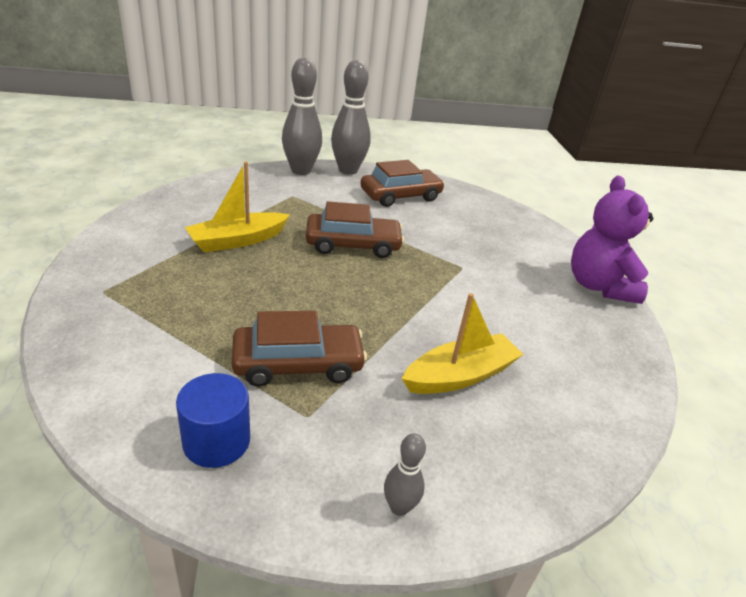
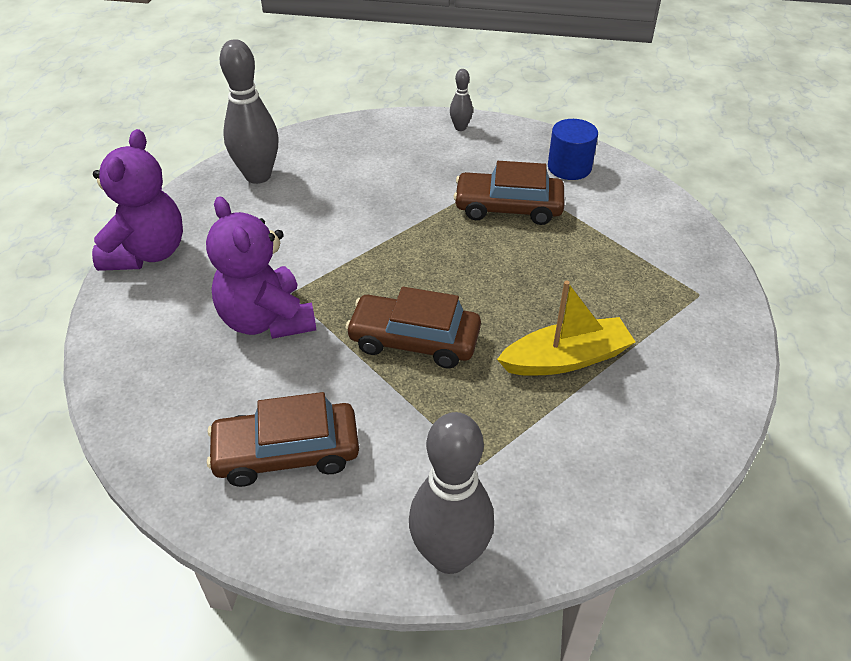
camera: 160 degrees left, 10 degrees up
grey bowling pin [331,60,371,175] -> grey bowling pin moved to [220,39,279,184]
yellow boat [402,293,524,394] -> none
none -> purple teddy bear [206,196,316,339]

